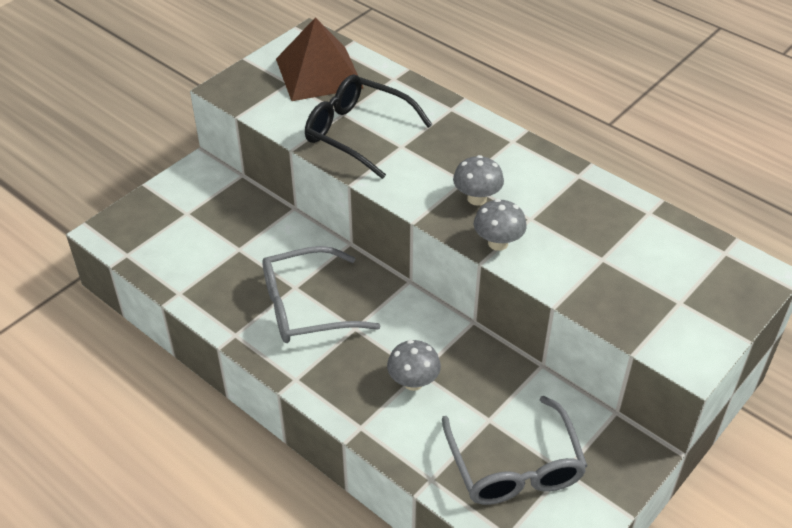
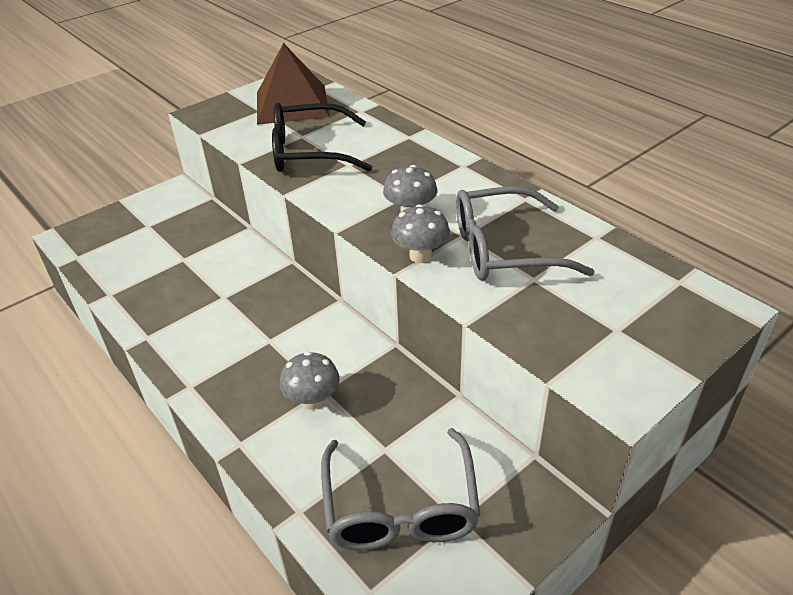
camera: 10 degrees right, 5 degrees down
grey glasses [262,246,380,343] -> grey glasses moved to [456,186,595,280]
black glasses [305,75,433,179] -> black glasses turned 45 degrees counterclockwise [272,103,372,172]

